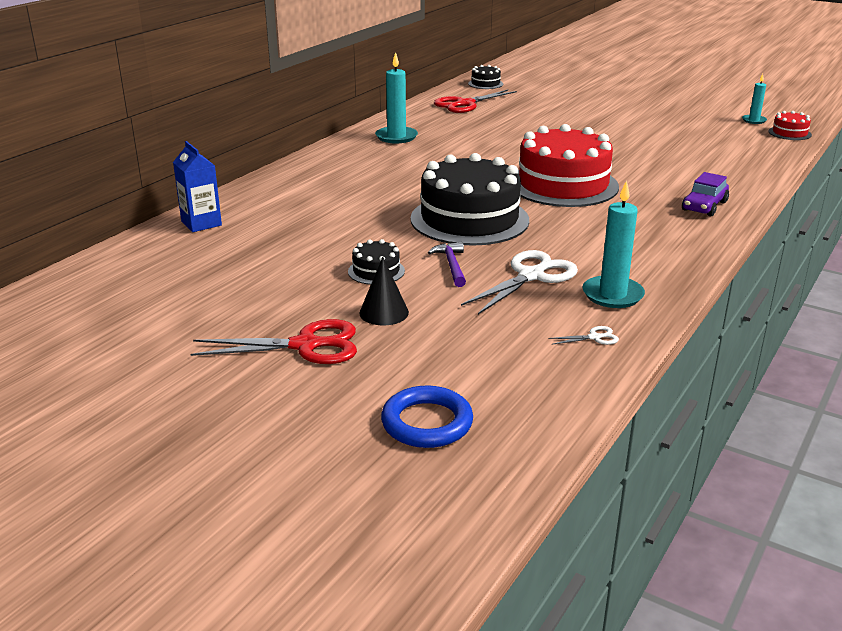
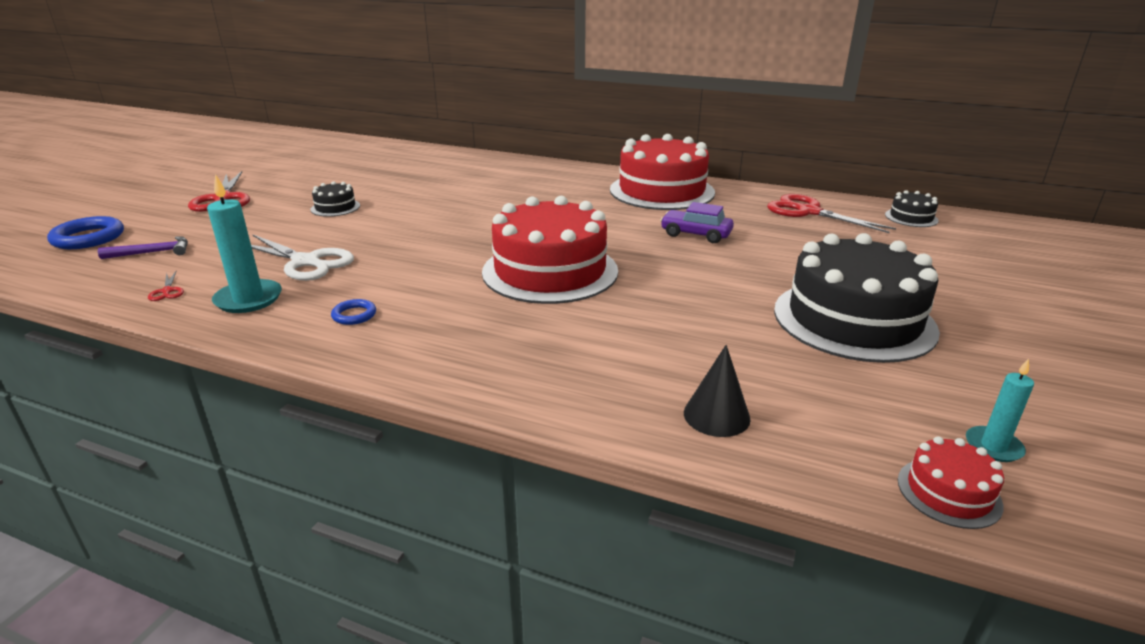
camera: 80 degrees right, 0 degrees up
blue carton [173,141,222,232] -> none
black cone [359,257,409,326] -> black cone moved to [684,345,751,437]
turquoise candle [375,52,418,143] -> red cake [610,134,715,210]
black cake [410,153,529,246] -> black cake moved to [774,233,940,363]
purple hammer [428,242,466,287] -> purple hammer moved to [98,236,188,259]
white scissors [548,326,619,345] -> red scissors [148,271,184,301]
purple car [682,172,729,216] -> purple car moved to [660,202,734,243]
none -> blue ring [331,299,376,325]

